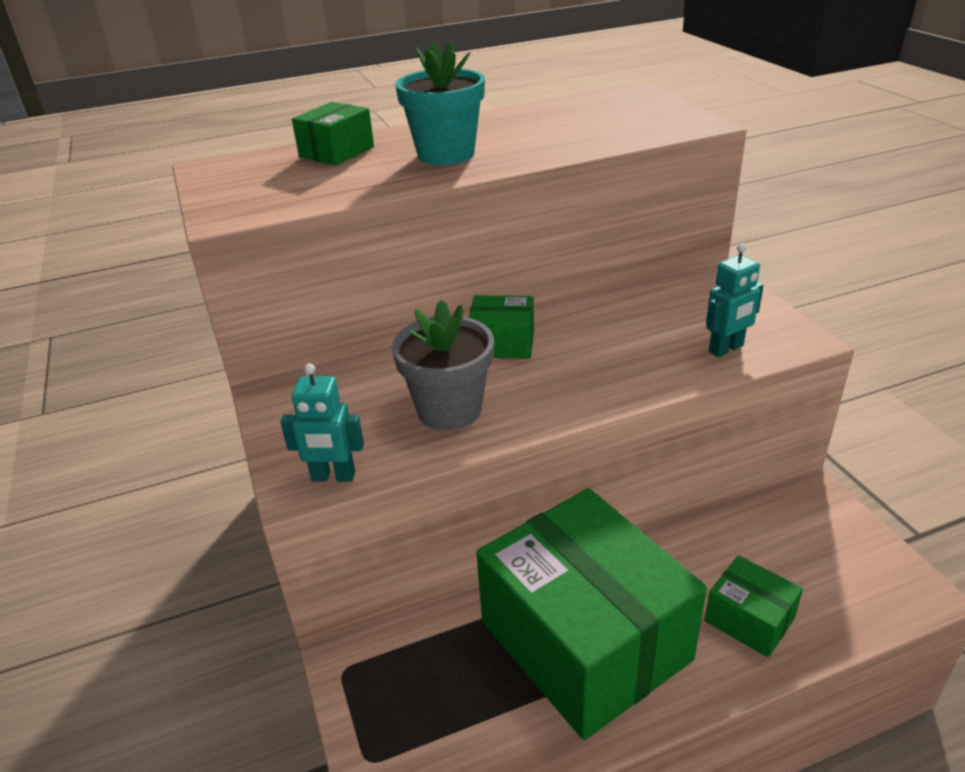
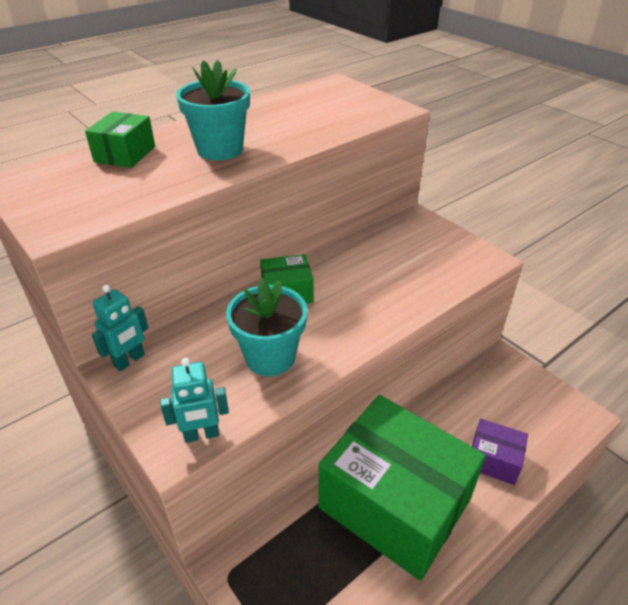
camera: 20 degrees left, 5 degrees up
grey flower pot [392,300,494,431] -> turquoise flower pot [226,278,307,376]
green box [704,555,803,657] -> purple box [472,419,528,485]
turquoise robot [706,244,764,357] -> turquoise robot moved to [92,285,148,371]

